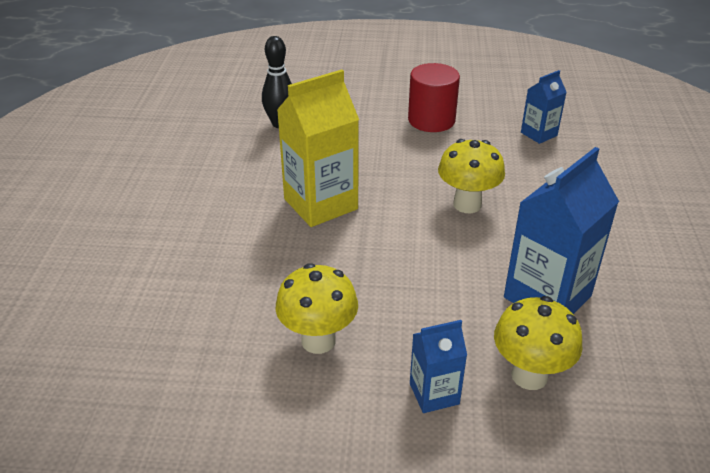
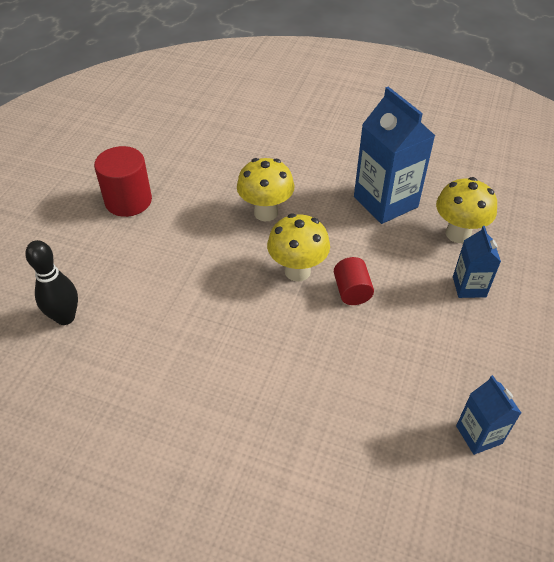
camera: 75 degrees left, 10 degrees up
yellow mushroom [276,263,358,354] -> yellow mushroom moved to [267,213,330,282]
yellow carton [277,70,359,227] -> none
blue carton [521,70,567,144] -> blue carton moved to [456,375,521,455]
none -> red cylinder [334,257,374,305]

